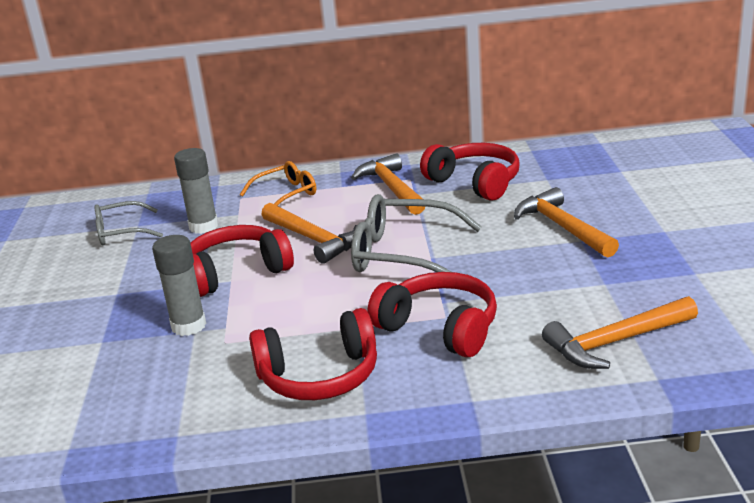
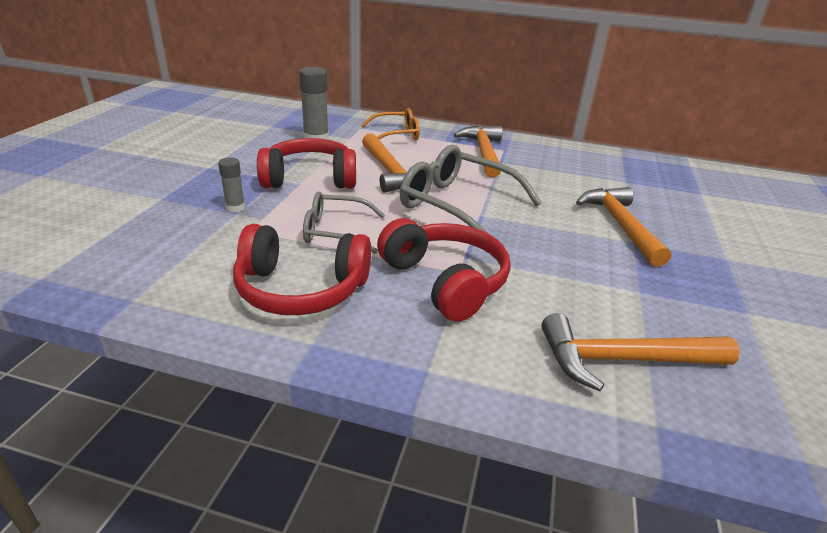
camera: 15 degrees right, 5 degrees up
grey glasses [95,201,163,245] -> grey glasses moved to [303,191,385,254]
grey glue stick [152,235,206,336] -> grey glue stick [218,157,245,213], size x0.57
red headphones [420,143,520,201] -> none

